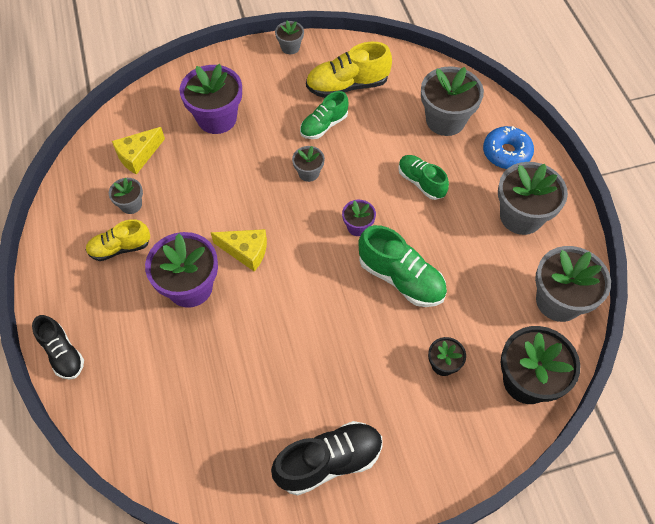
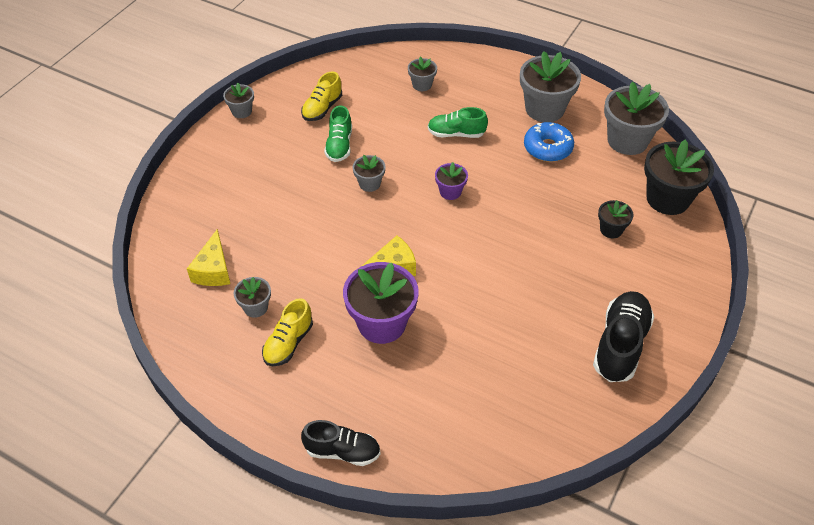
camera: 45 degrees left, 10 degrees down
purple flower pot [179,64,242,134] -> none
yellow shoe [306,42,392,98] -> yellow shoe [301,71,342,121], size x0.66
green shoe [358,225,447,307] -> none
grey flower pot [421,66,484,136] -> grey flower pot [408,57,437,91], size x0.51
blue donut [483,126,534,169] -> blue donut moved to [524,122,574,162]

